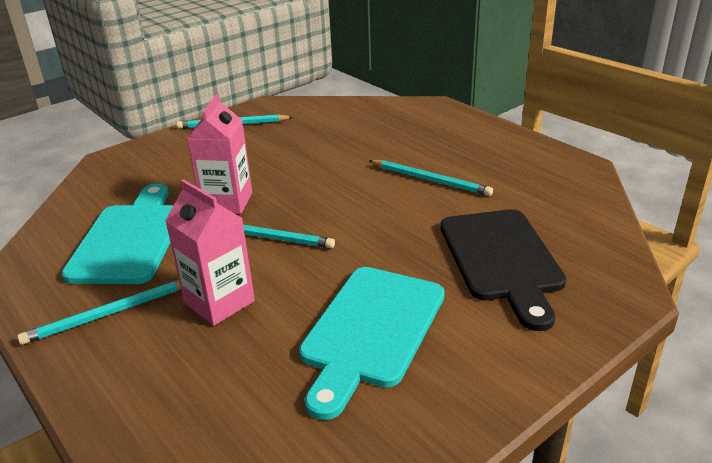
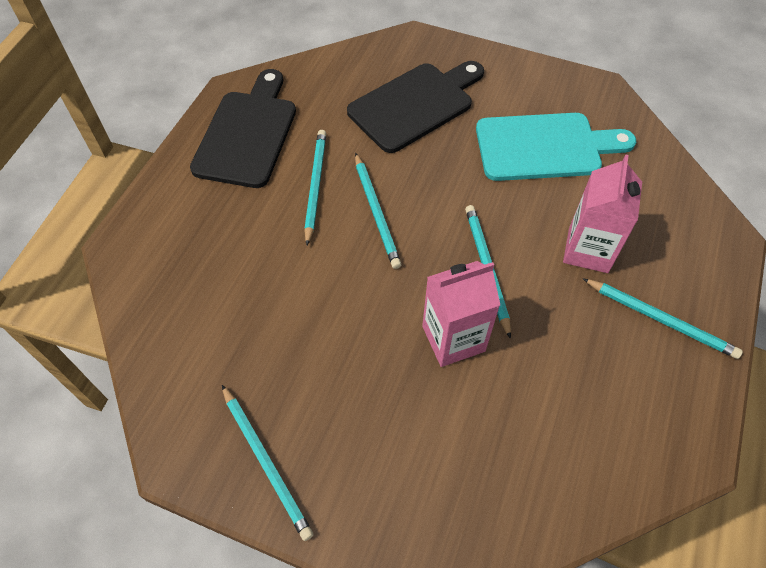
camera: 120 degrees left, 25 degrees up
turquoise cutting board [61,184,174,284] -> none
none -> black cutting board [190,69,296,188]
none -> turquoise pencil [355,153,401,269]

